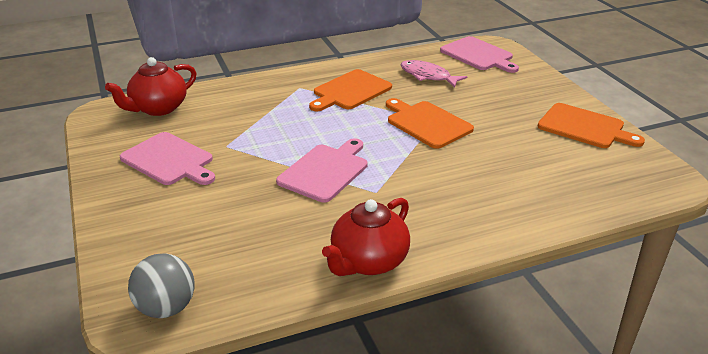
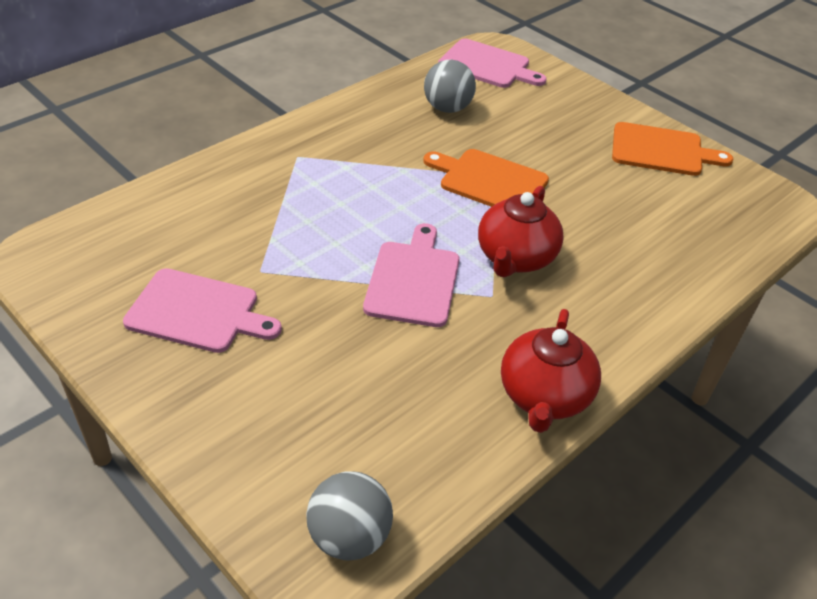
camera: 25 degrees left, 10 degrees up
red teapot [105,57,197,116] -> red teapot moved to [478,186,564,277]
orange cutting board [309,69,392,111] -> none
pink fish [400,60,467,88] -> grey ball [424,60,476,113]

